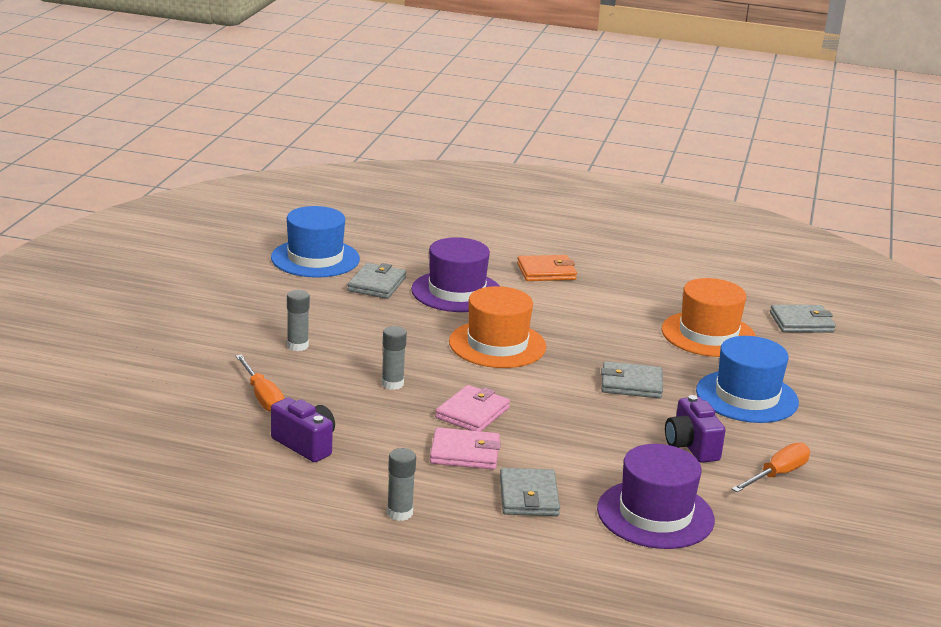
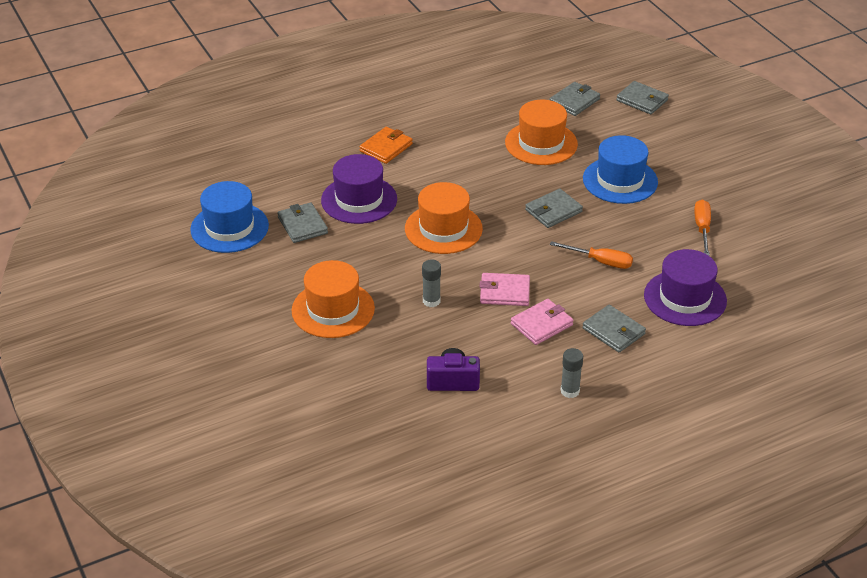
camera: 40 degrees left, 15 degrees up
orange screwdriver [236,354,284,412] -> orange screwdriver moved to [550,241,633,269]
grey glue stick [287,290,310,351] -> orange hat [292,260,375,338]
pink wallet [435,385,510,431] -> pink wallet turned 75 degrees counterclockwise [479,273,530,306]
purple camera [665,395,726,463] -> none
none -> grey wallet [616,81,669,114]

